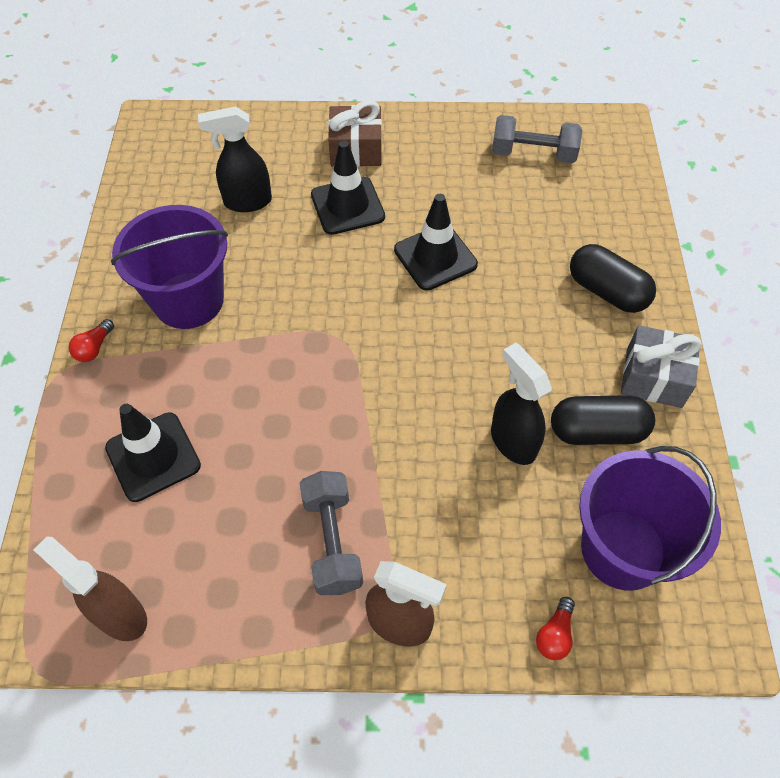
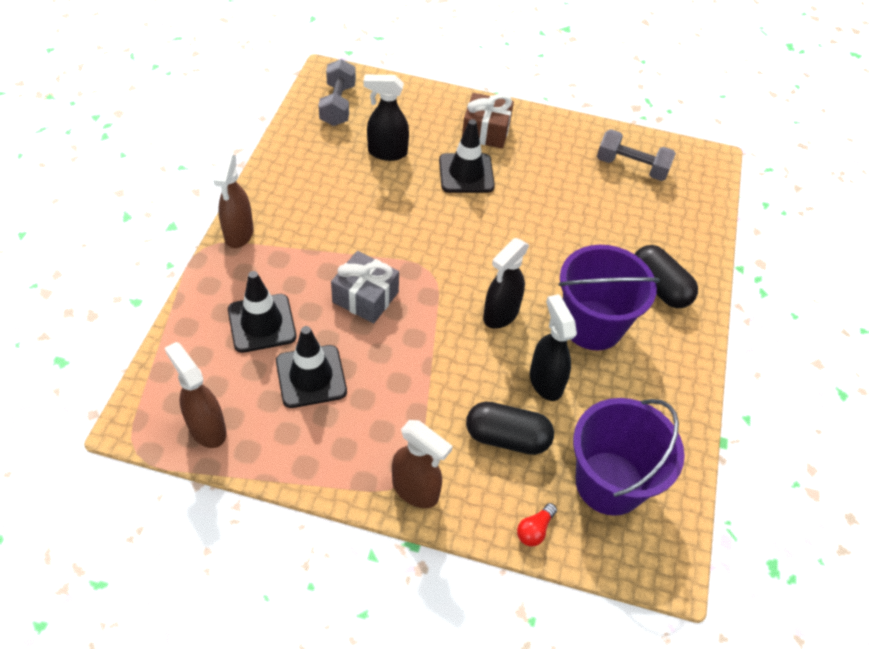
camera: 10 degrees right, 5 degrees down
red light bulb [69,319,114,362] -> brown spray bottle [213,154,253,248]
purple bucket [111,205,228,329] -> purple bucket moved to [559,245,660,350]
grey dumbbell [300,471,363,595] -> grey dumbbell moved to [318,59,356,126]
black traffic cone [394,194,478,291] -> black traffic cone moved to [276,326,347,408]
black capsule [551,395,655,445] -> black capsule moved to [466,402,554,455]
grey gift [621,325,702,408] -> grey gift moved to [331,251,399,323]
none -> black spray bottle [483,238,529,329]

